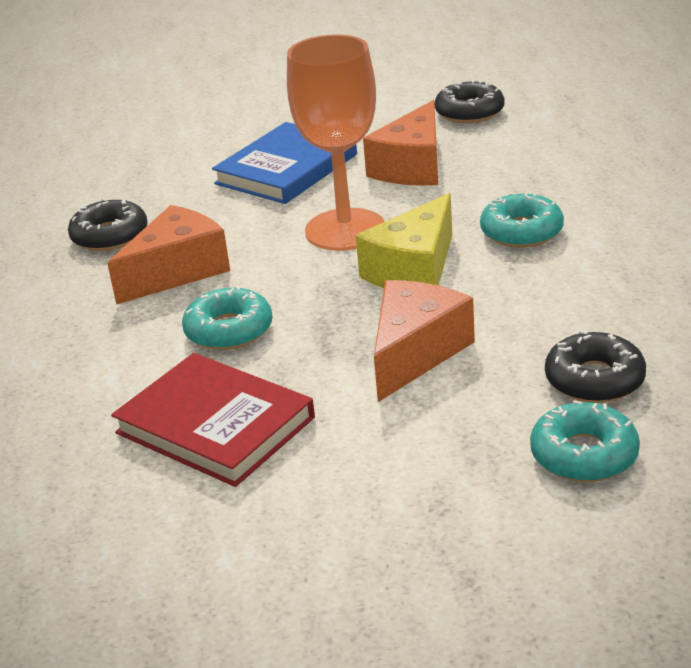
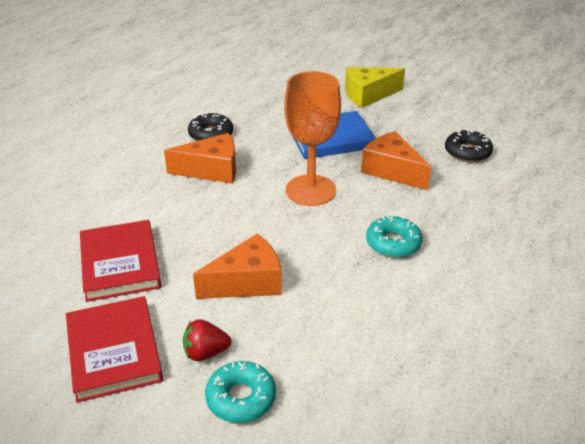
camera: 35 degrees right, 5 degrees up
turquoise donut [182,286,273,350] -> none
yellow cheese [355,193,452,288] -> yellow cheese moved to [345,67,405,108]
orange cheese [363,100,438,186] -> orange cheese turned 75 degrees clockwise [361,131,431,190]
black donut [545,330,646,403] -> none
none -> red book [66,296,163,403]
none -> red strawberry [183,319,231,361]

